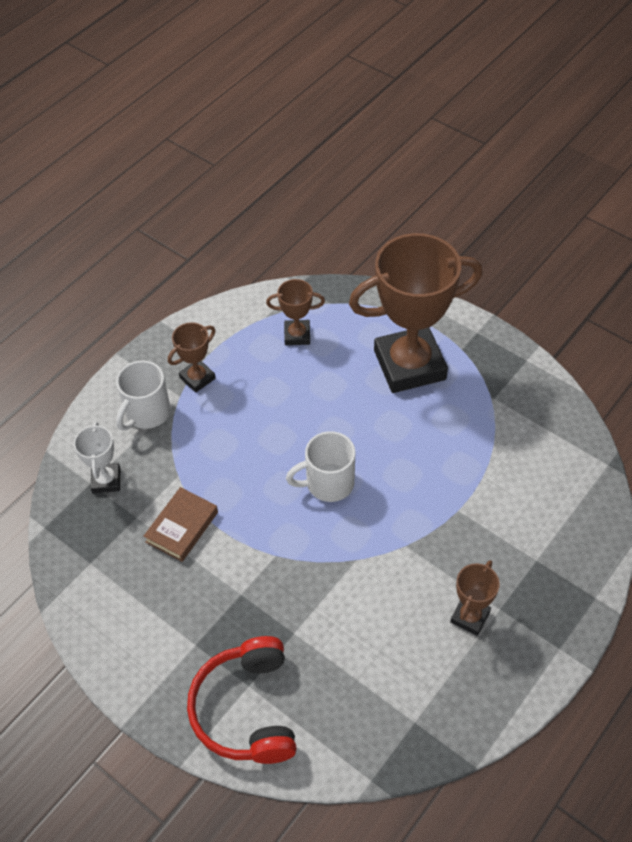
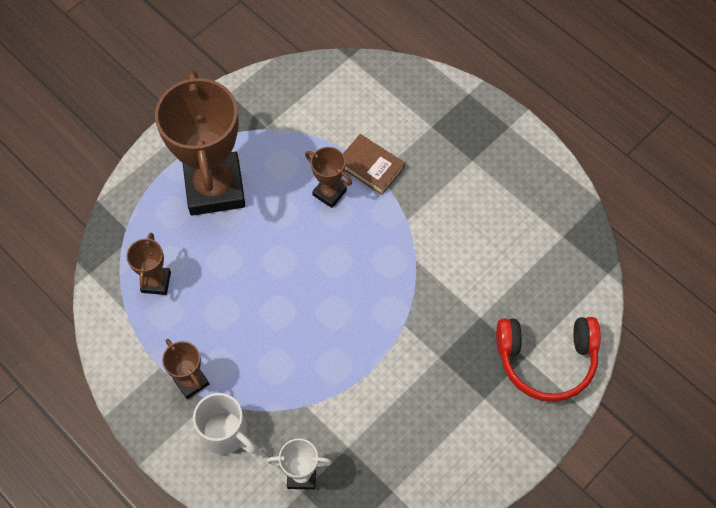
camera: 85 degrees left, 10 degrees up
brown book [144,487,218,562] -> brown book moved to [343,134,405,195]
white mug [286,431,355,502] -> none
brown trophy [450,560,500,636] -> brown trophy moved to [305,147,352,208]

